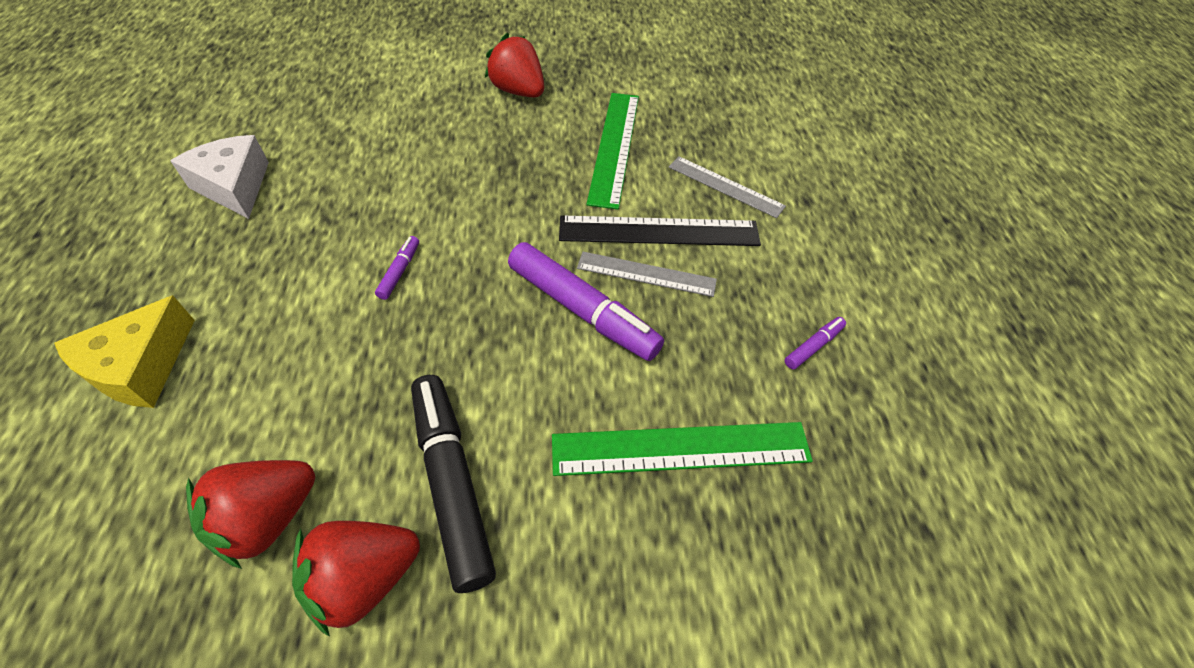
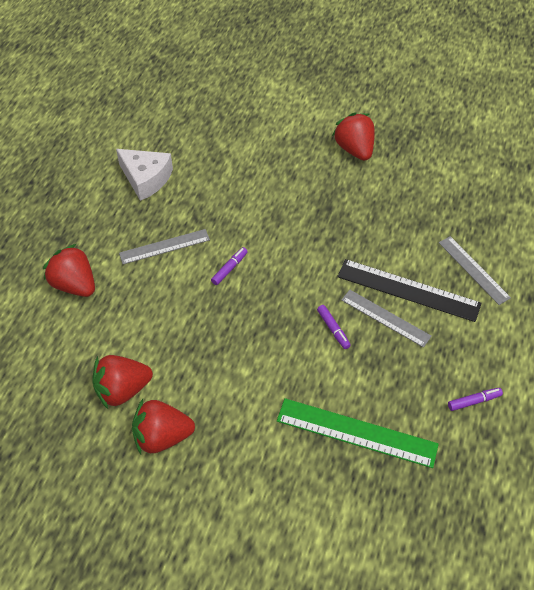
camera: 25 degrees right, 0 degrees up
yellow cheese [54,295,195,408] -> red strawberry [43,244,95,297]
white cheese [171,135,269,219] -> white cheese turned 135 degrees clockwise [116,149,173,201]
black marker [411,375,496,593] -> none
purple marker [508,242,664,361] -> purple marker [317,305,351,349], size x0.44
green ruler [586,93,639,209] -> none
none -> grey ruler [119,229,210,264]

